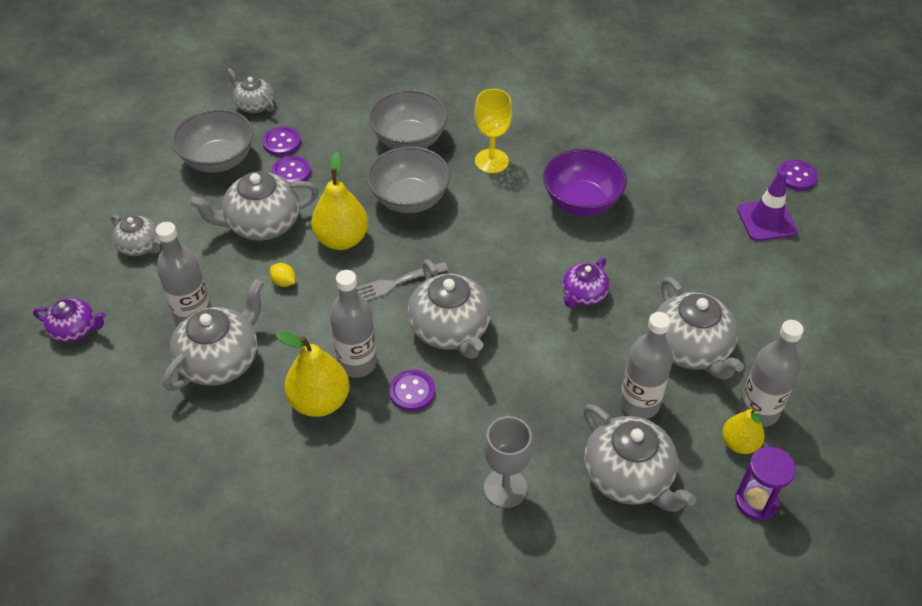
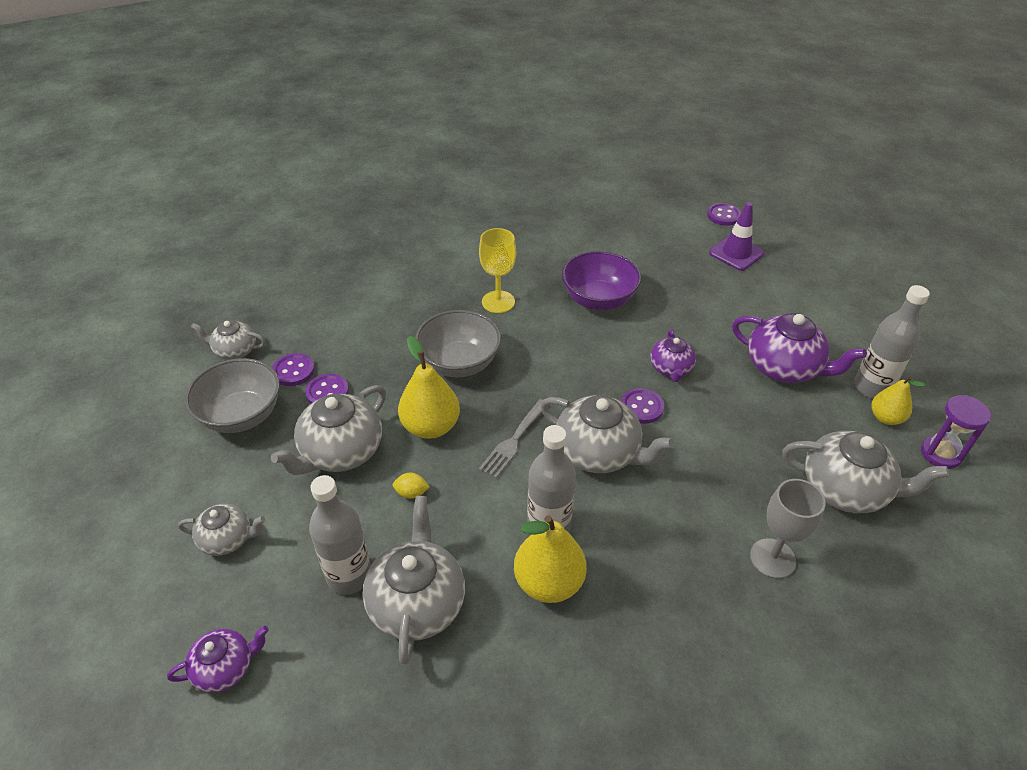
camera: 35 degrees left, 5 degrees down
grey bowl [369,90,448,149] -> none
purple button [389,370,435,411] -> purple button moved to [621,388,664,424]
grey bottle [619,312,673,419] -> none
grey teapot [656,277,744,380] -> purple teapot [732,313,867,383]

